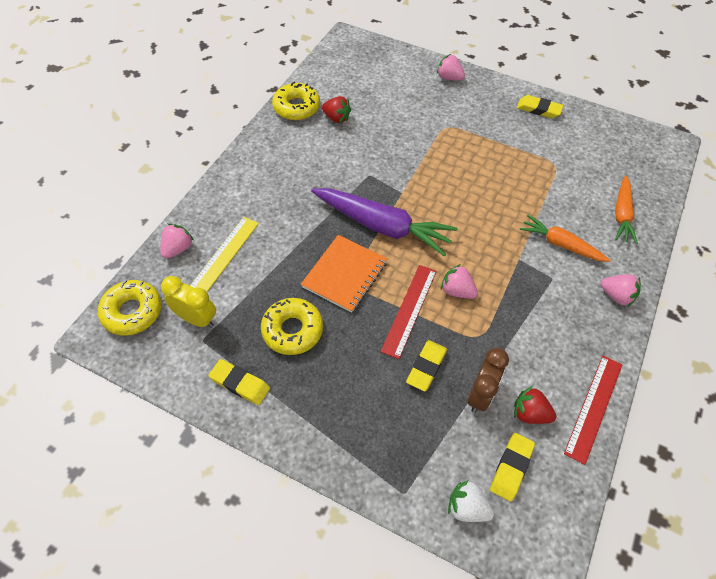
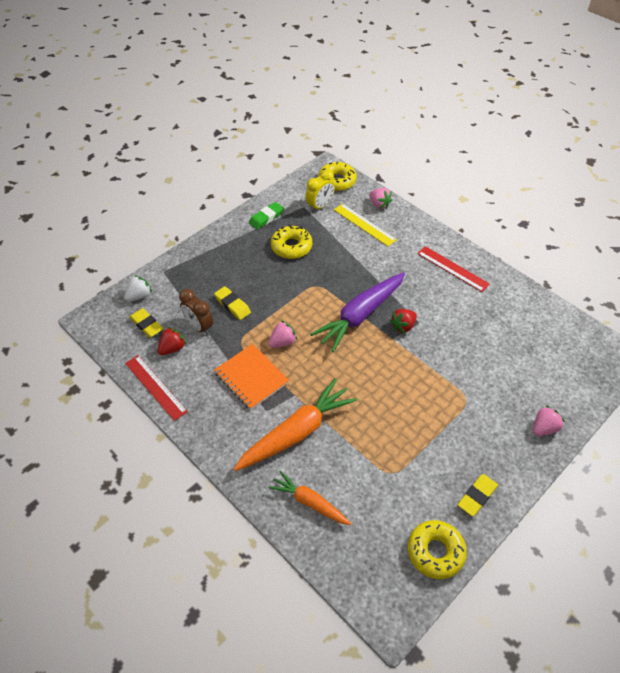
camera: 110 degrees right, 5 degrees down
yellow eraser [208,359,270,405] -> green eraser [249,202,284,229]
yellow donut [272,82,320,121] -> yellow donut moved to [408,520,467,579]
orange notebook [301,235,388,313] -> orange notebook moved to [214,344,289,410]
red strawberry [322,96,351,123] -> red strawberry moved to [390,309,417,333]
red ruler [381,265,437,359] -> red ruler moved to [417,246,490,292]
orange carrot [520,215,611,262] -> orange carrot [233,378,357,471], size x1.69
pink strawberry [600,274,641,307] -> none

